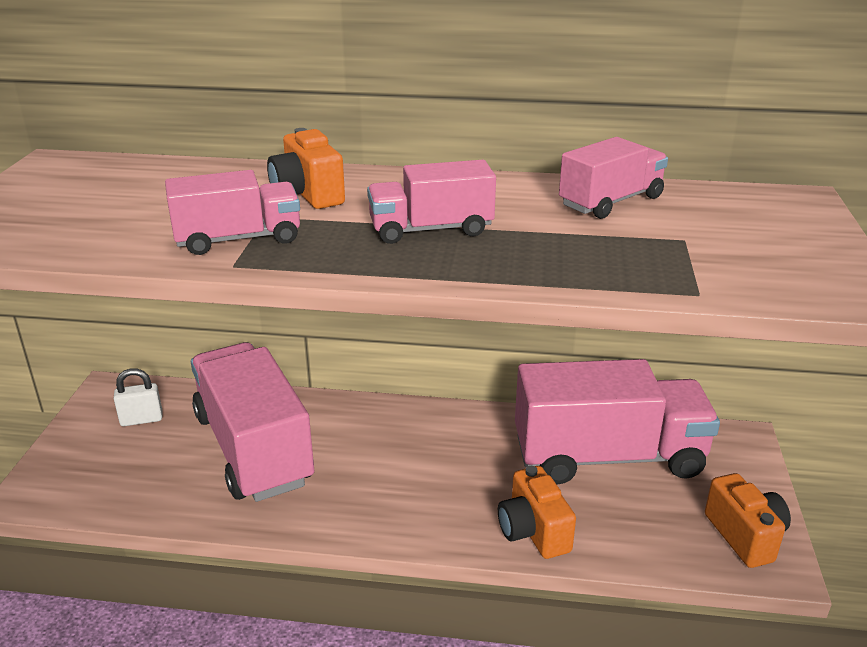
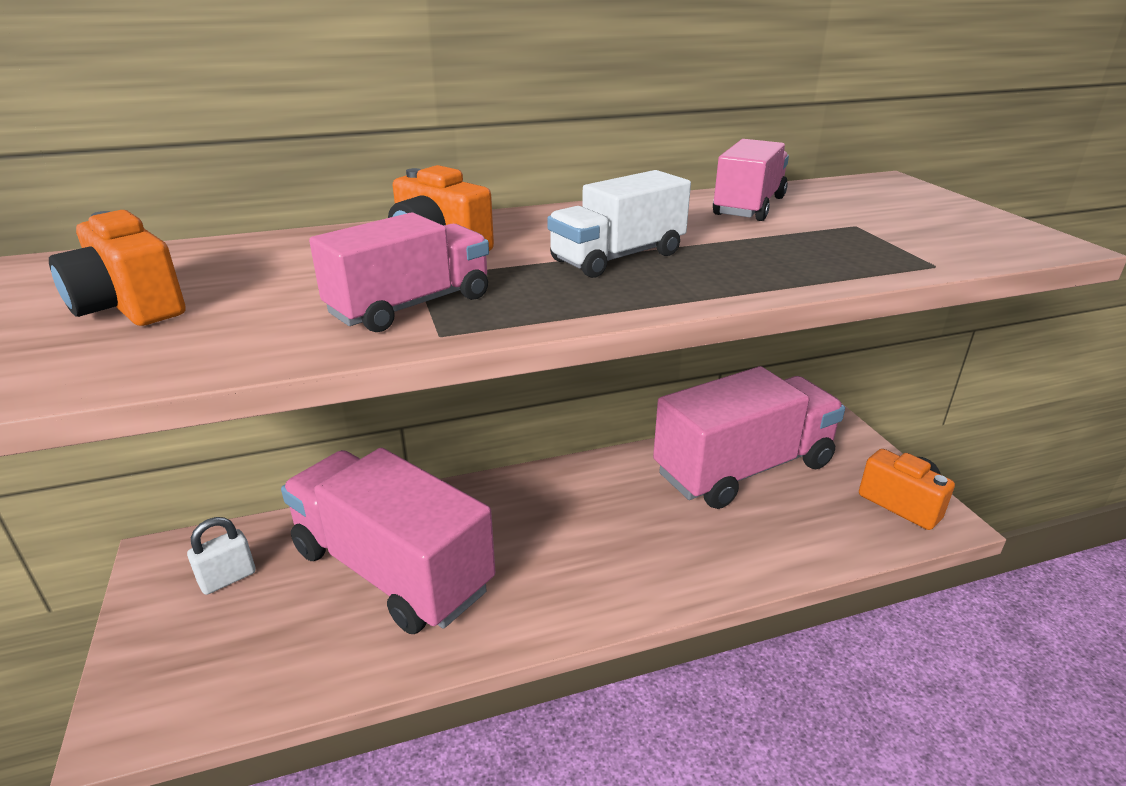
camera: 25 degrees left, 0 degrees up
pink truck [367,160,496,244] -> white truck [547,170,691,278]
orange camera [498,466,576,559] -> orange camera moved to [49,210,186,326]

